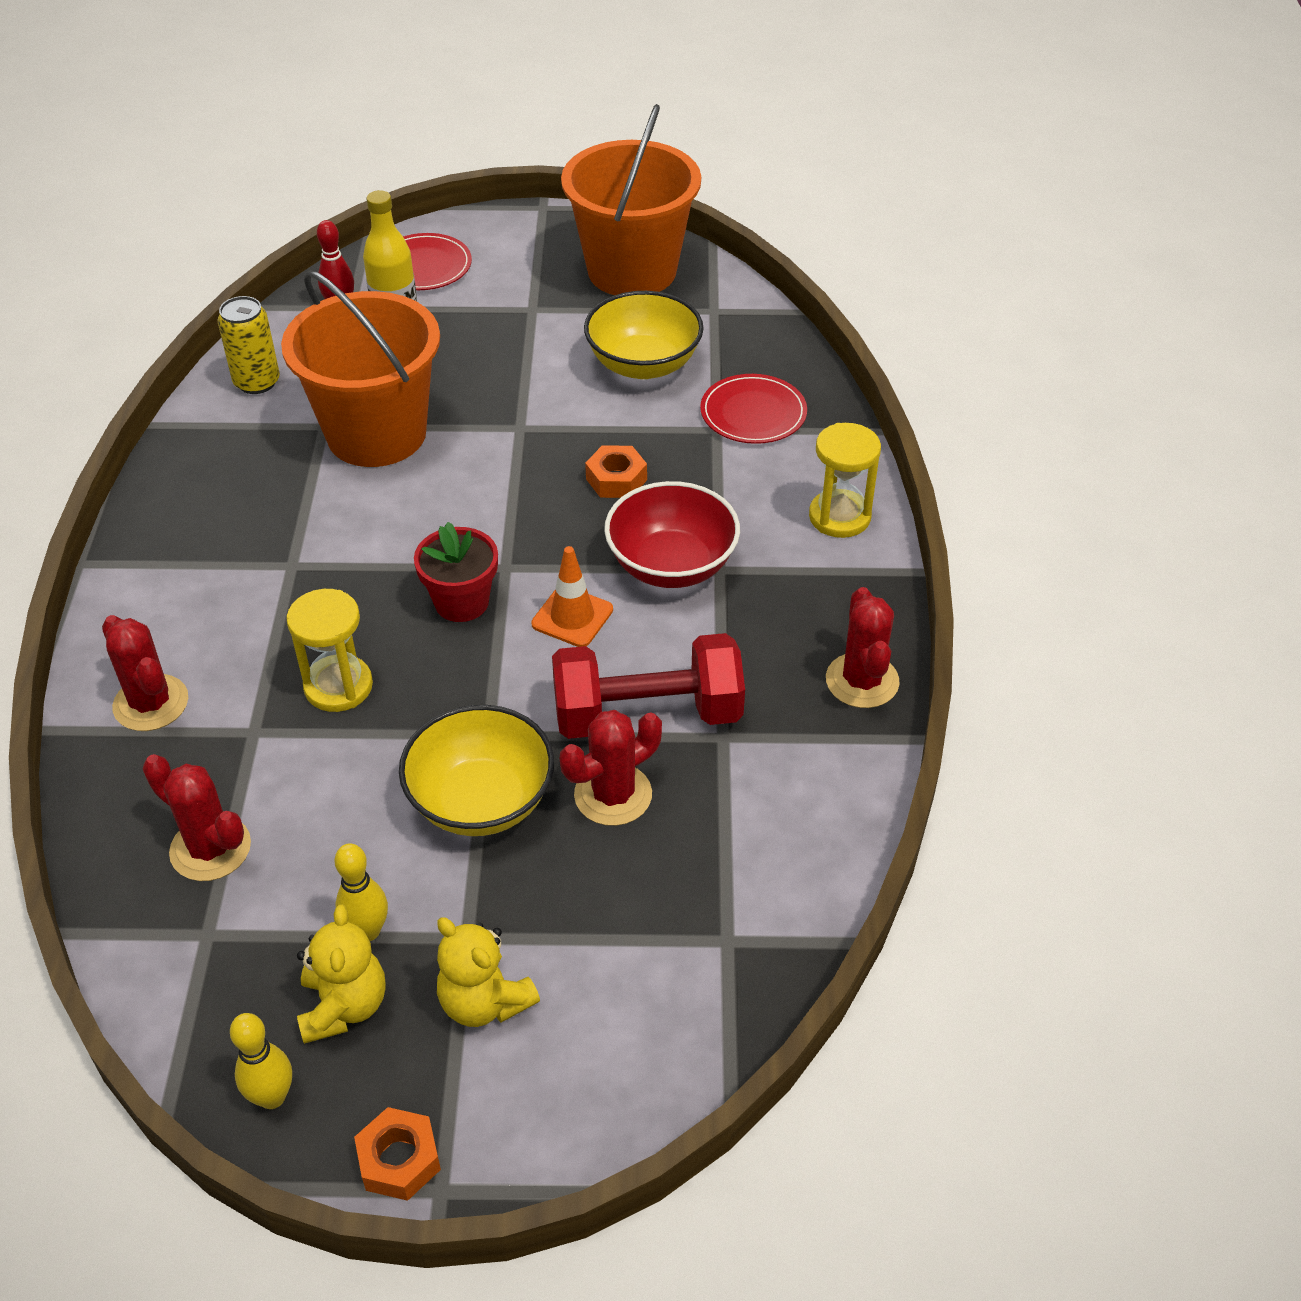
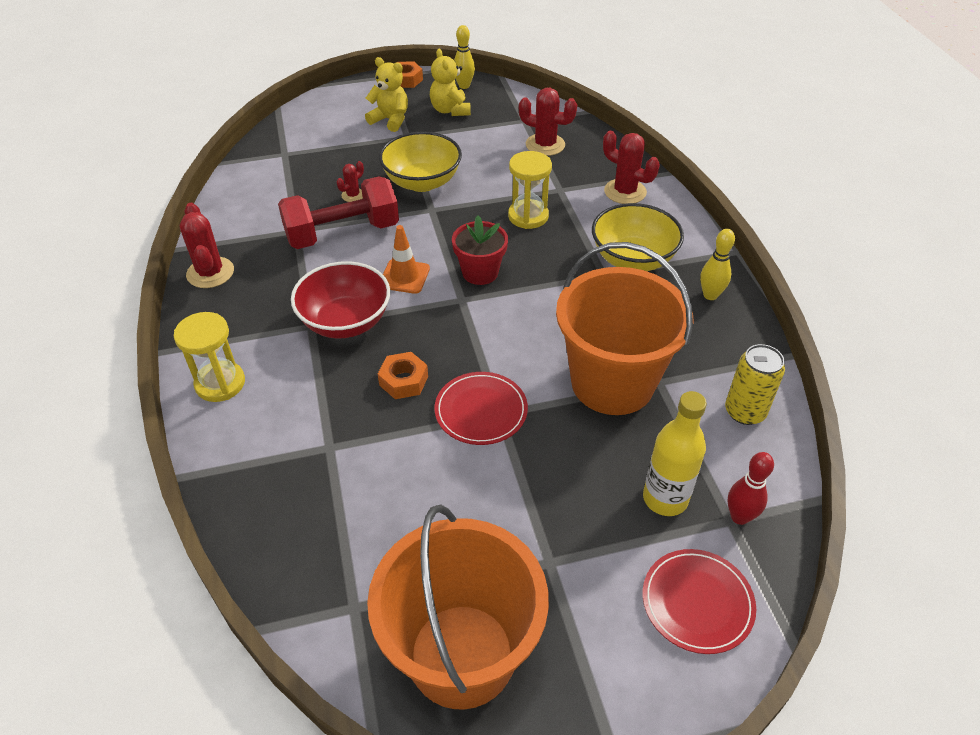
camera: 165 degrees right, 0 degrees up
yellow bowling pin [335,843,388,941] -> yellow bowling pin moved to [700,229,735,300]
red cactus [560,710,662,826] -> red cactus [337,161,364,202], size x0.55
yellow bowl [584,291,704,379] -> yellow bowl moved to [592,203,684,271]
red plate [700,374,807,444] -> red plate moved to [434,372,528,445]

